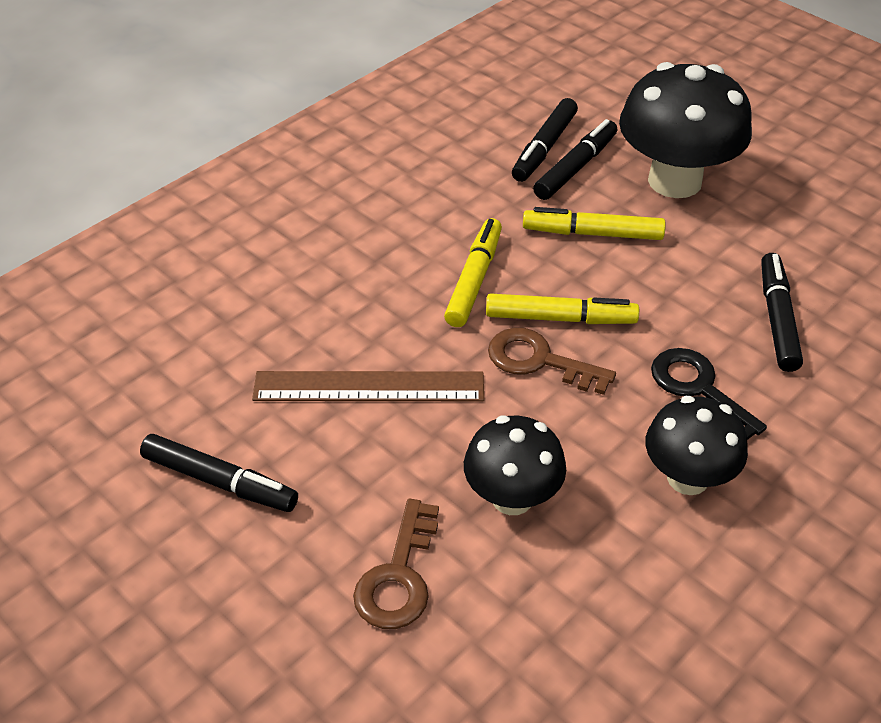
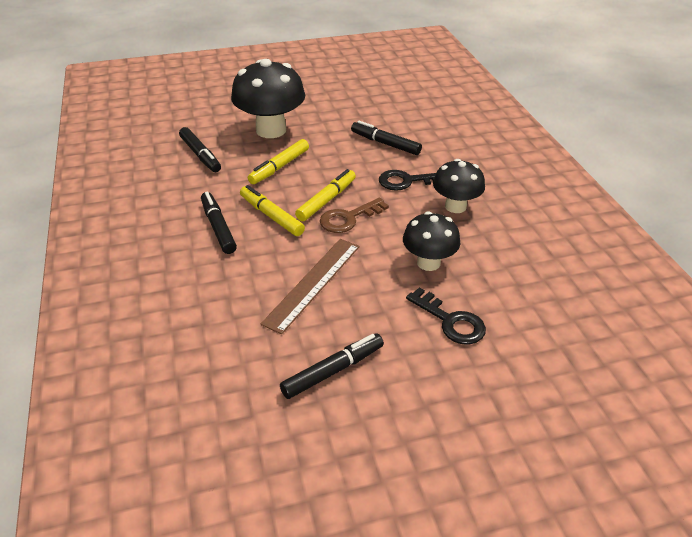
camera: 60 degrees left, 5 degrees down
brown key [353,499,439,629] -> black key [406,287,486,344]
black marker [533,119,617,200] -> black marker moved to [201,192,237,254]

